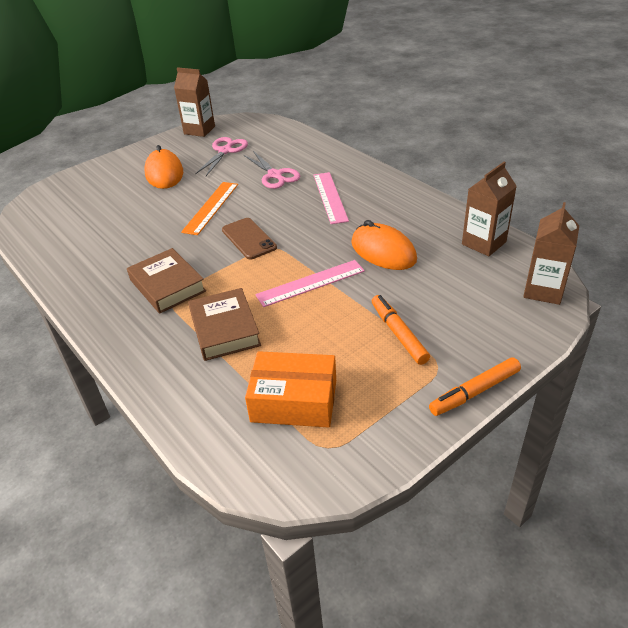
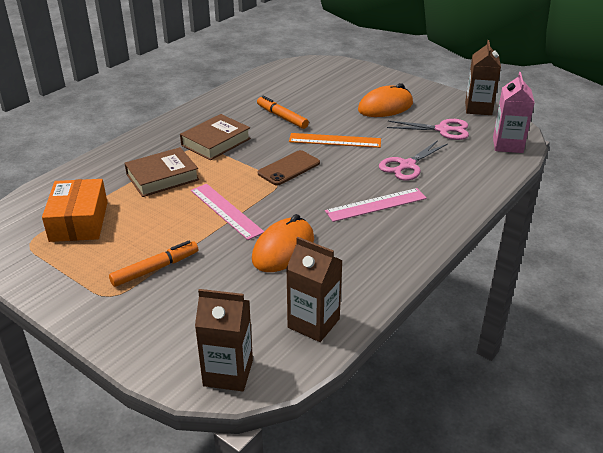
camera: 75 degrees right, 5 degrees down
orange marker [429,357,521,416] -> orange marker moved to [257,96,309,129]
none -> pink carton [493,72,535,153]

